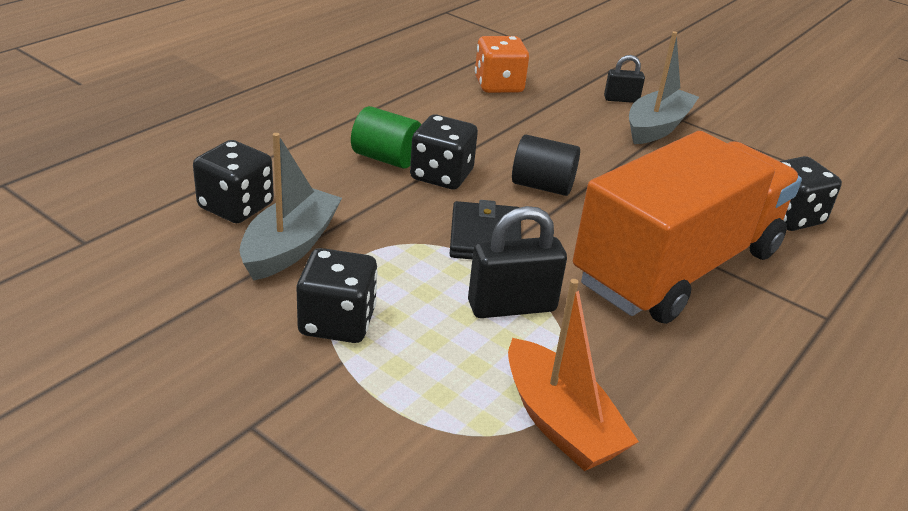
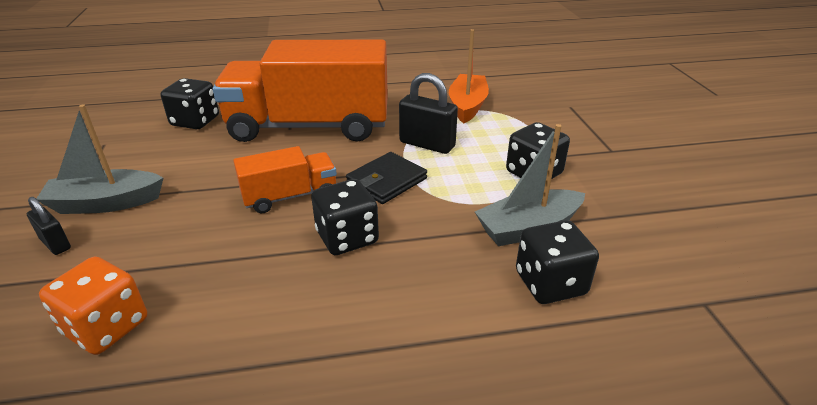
camera: 135 degrees left, 0 degrees up
green cylinder [351,106,421,168] -> none
black cylinder [512,135,580,196] -> orange truck [233,146,337,213]

